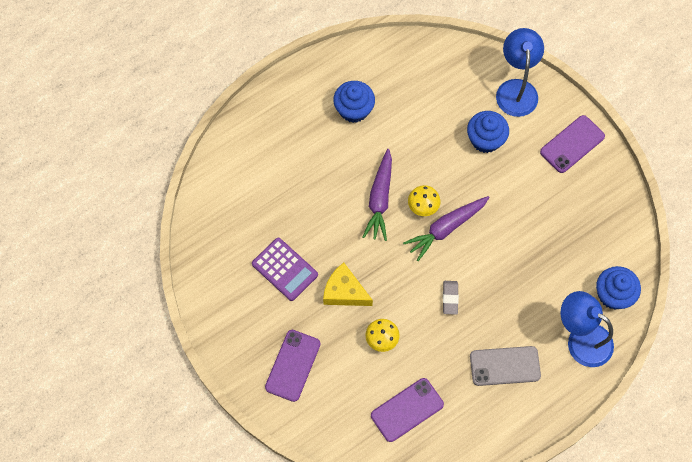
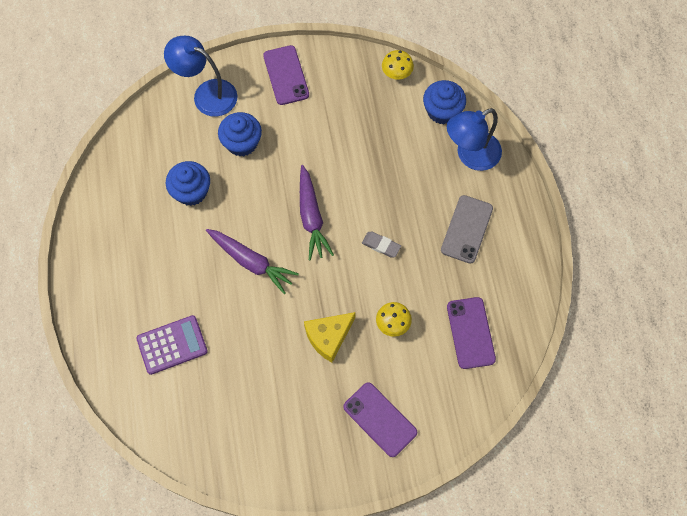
camera: 65 degrees left, 0 degrees up
purple calculator [252,238,318,301] -> purple calculator moved to [136,315,208,375]
blue cupcake [333,81,375,123] -> blue cupcake moved to [166,161,210,206]
yellow mushroom [408,185,440,216] -> yellow mushroom moved to [382,50,414,80]

